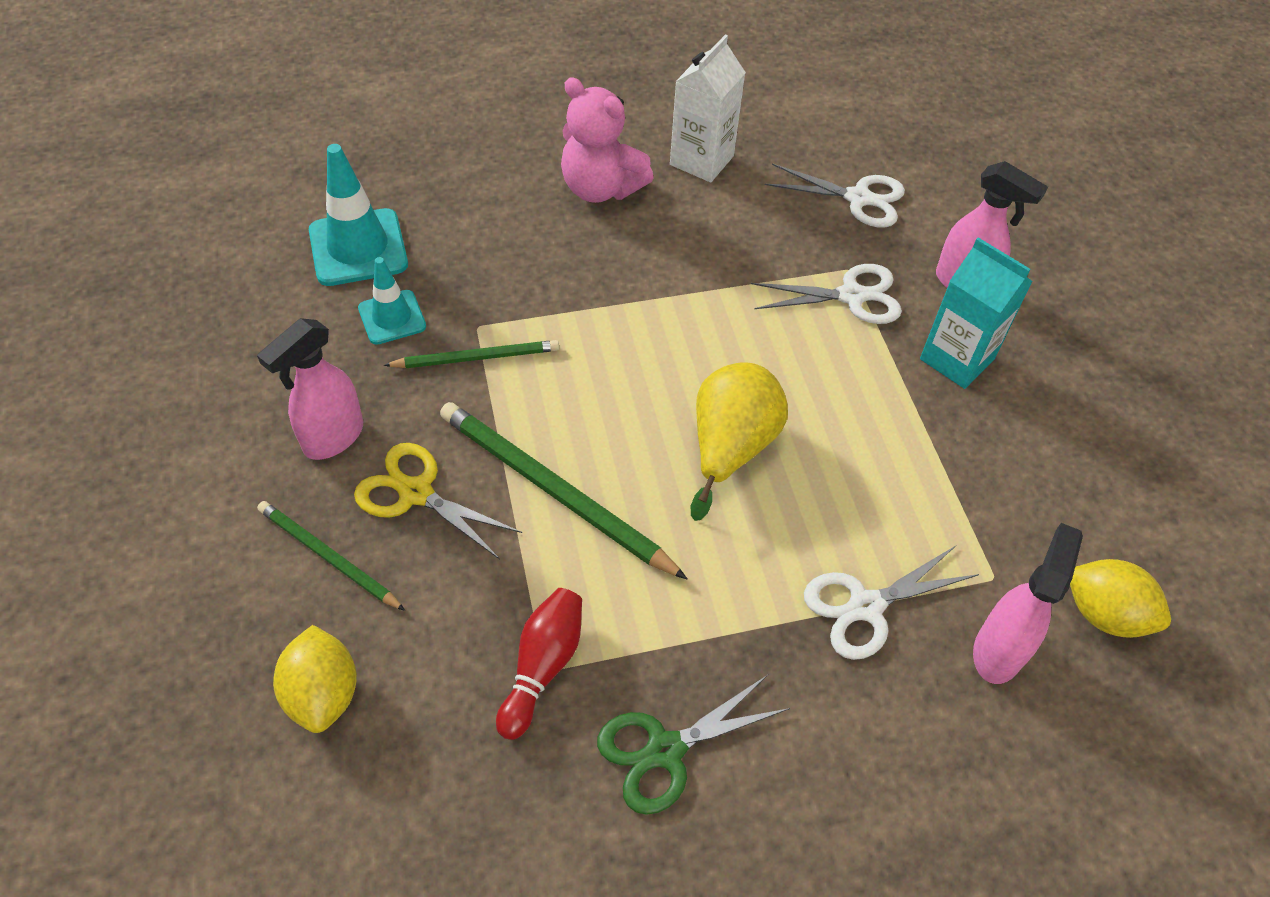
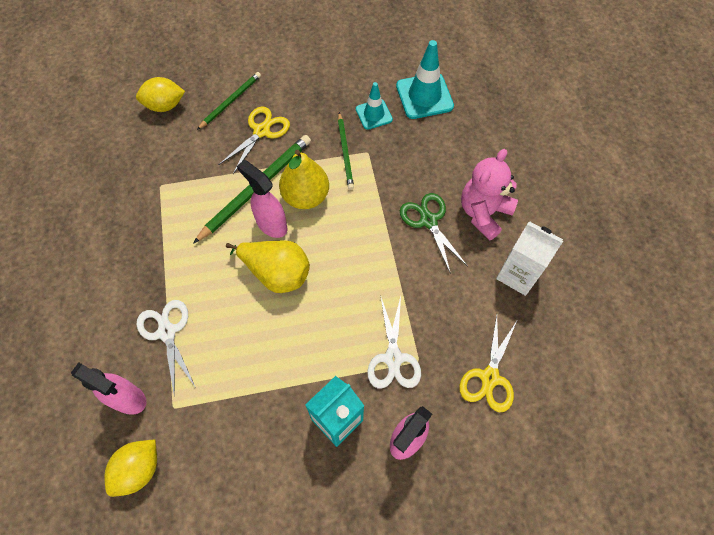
camera: 95 degrees right, 10 degrees up
pink spray bottle [257,318,363,460] -> pink spray bottle moved to [237,160,287,238]
red bowling pin [496,588,582,740] -> none
green scissors [597,675,790,815] -> green scissors moved to [400,193,468,274]
white scissors [765,163,905,227] -> yellow scissors [459,315,518,413]
none -> yellow pear [279,150,329,209]

